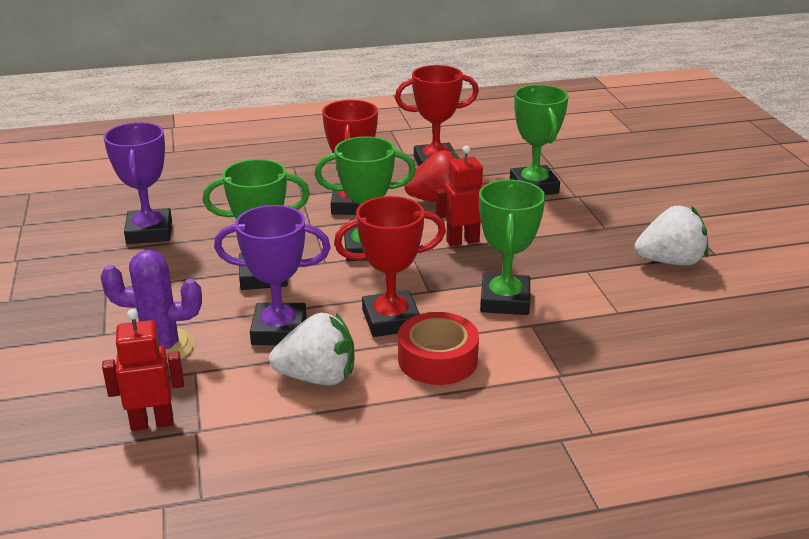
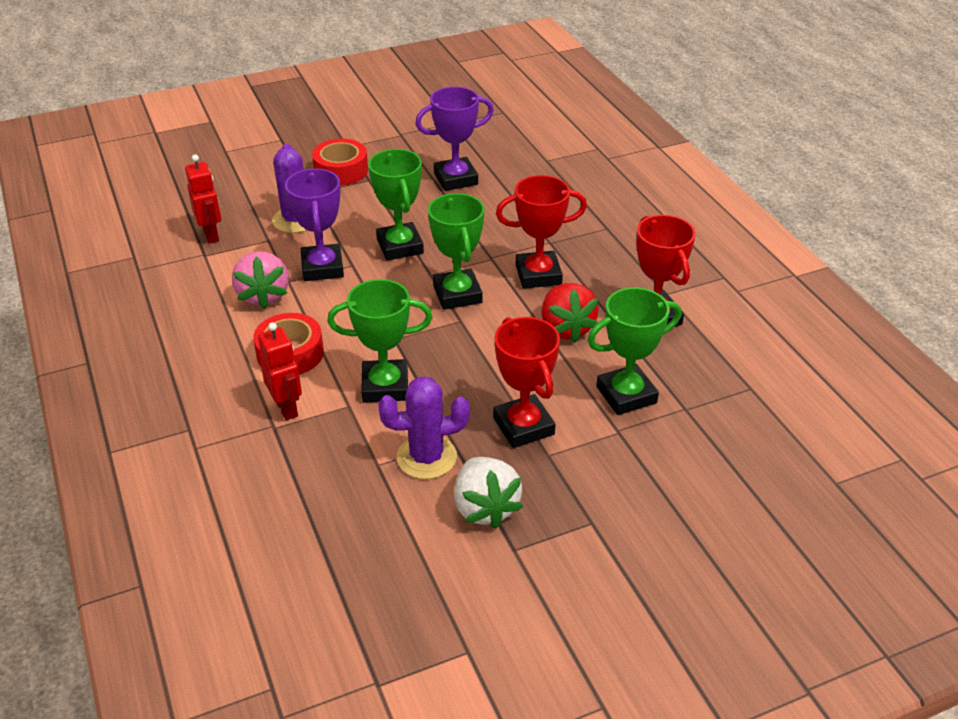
camera: 80 degrees right, 10 degrees up
white strawberry [269,313,355,385] -> pink strawberry [232,251,289,309]
red trophy [334,196,446,337] -> red trophy moved to [493,317,560,448]
red robot [436,146,489,247] -> red robot moved to [258,322,302,420]
none -> red tape [312,139,368,186]
none -> purple cactus [378,376,470,479]

